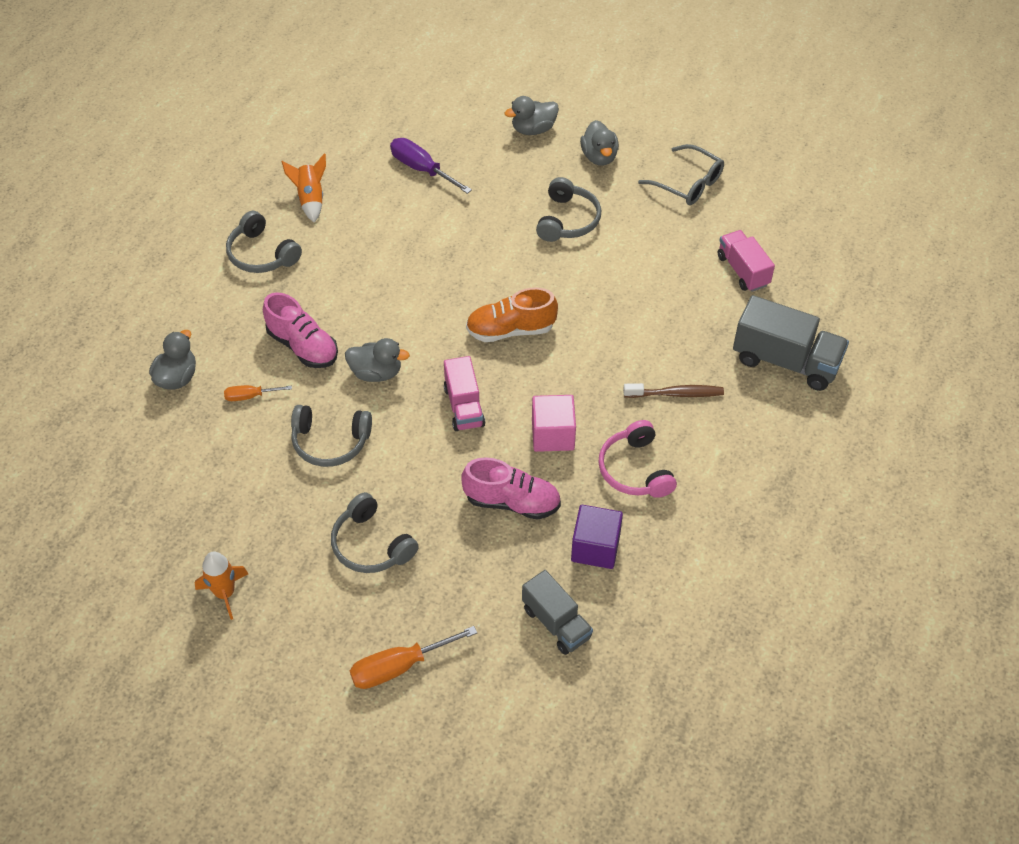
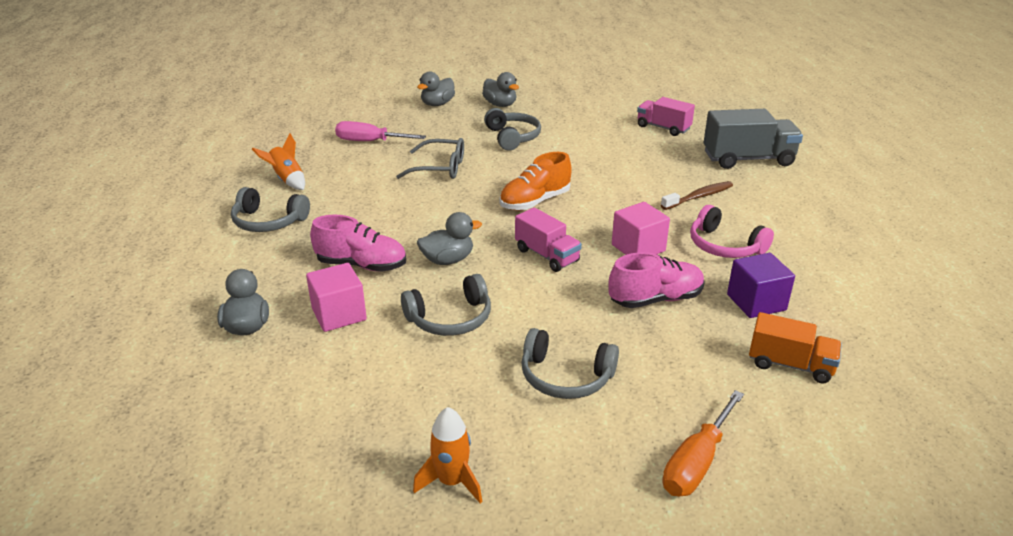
camera: 30 degrees left, 20 degrees down
orange screwdriver [224,385,292,401] -> pink cube [306,263,367,332]
purple screwdriver [390,138,472,194] -> pink screwdriver [335,121,426,141]
grey truck [522,570,593,655] -> orange truck [749,312,842,384]
grey glasses [638,144,724,205] -> grey glasses moved to [396,138,464,179]

